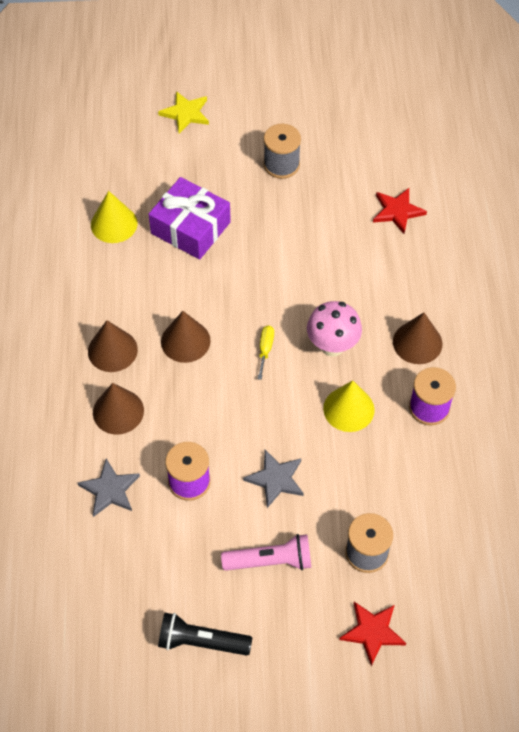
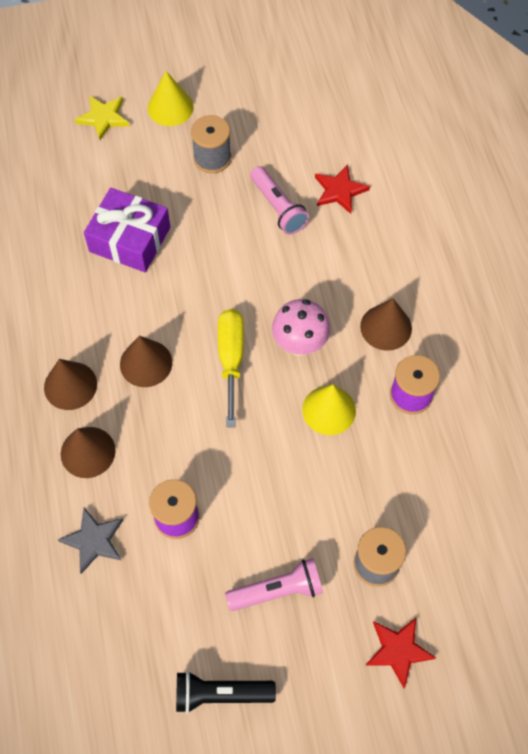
camera: 10 degrees left, 5 degrees up
yellow cone [91,191,138,243] -> yellow cone moved to [148,71,194,126]
grey star [243,450,304,508] -> none
yellow screwdriver [258,325,274,380] -> yellow screwdriver [218,309,244,427], size x1.94
none -> pink flashlight [250,166,309,234]

